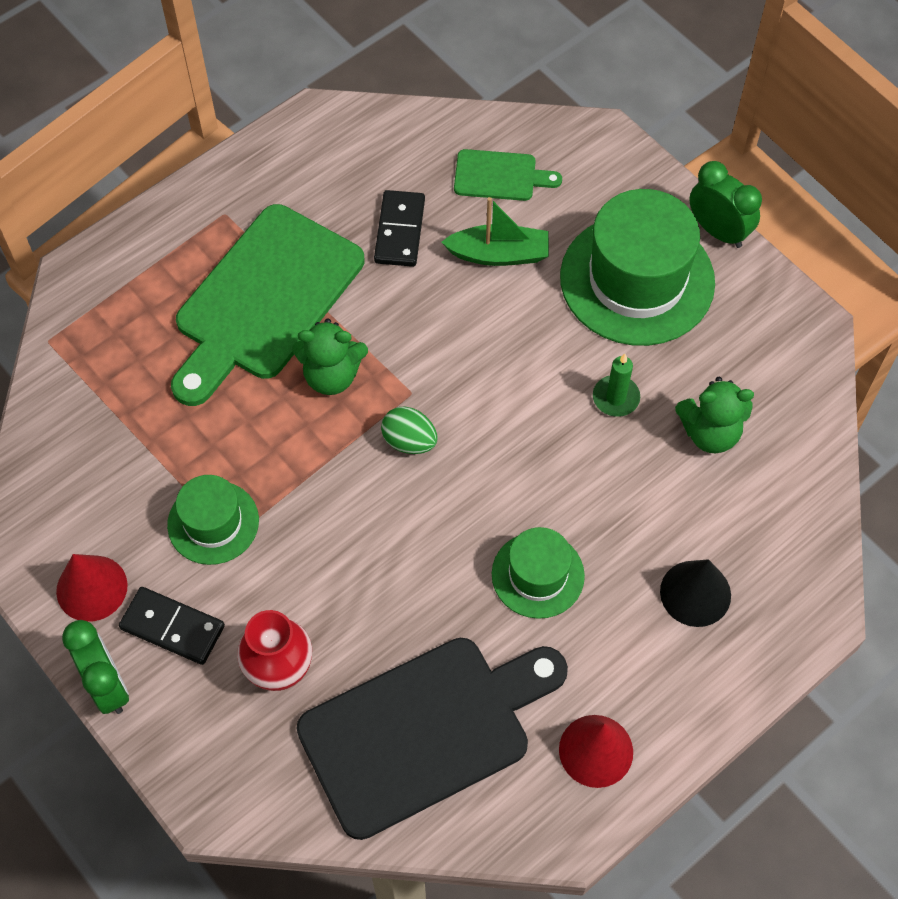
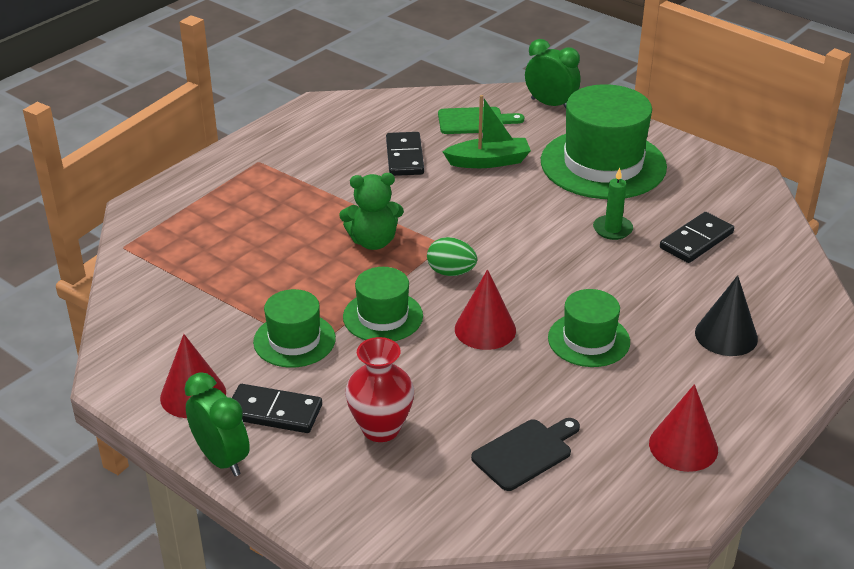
camera: 10 degrees left, 25 degrees down
green cutting board [171,204,364,406] -> none
black cutting board [296,638,568,840] -> black cutting board [471,418,580,491], size x0.47
green teddy bear [675,377,754,453] -> black domino [660,212,734,263]
green clock [689,161,762,248] -> green clock moved to [525,39,581,108]
none -> green hat [343,267,423,341]
none -> red cone [455,269,516,350]

